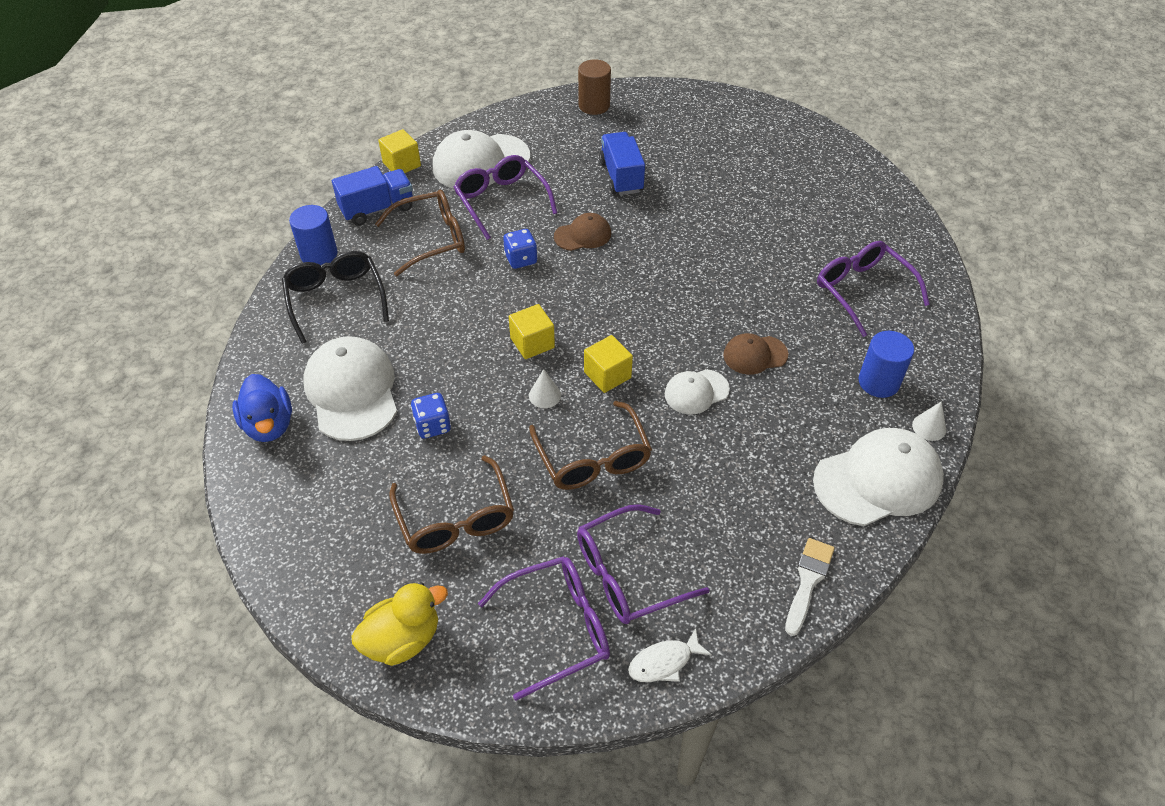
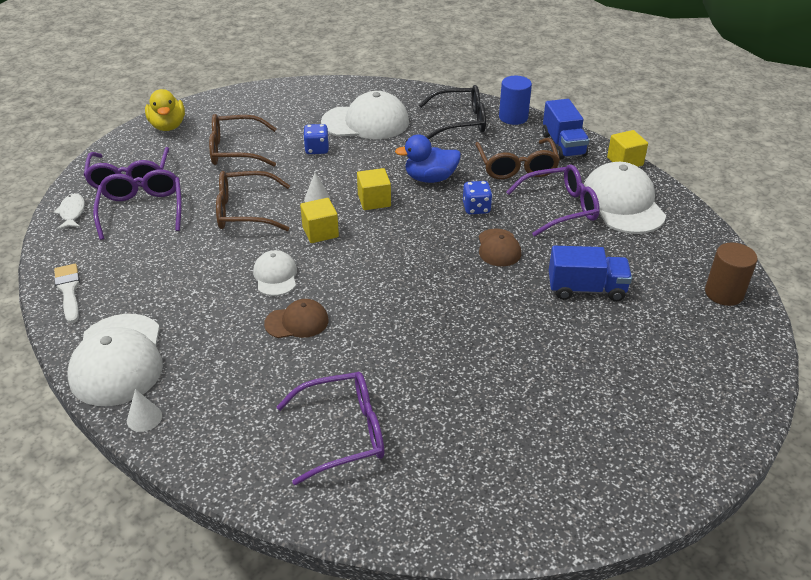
camera: 105 degrees right, 10 degrees down
blue duck [232,374,292,442] -> blue duck moved to [395,135,461,183]
brown cap [723,333,788,375] -> brown cap turned 75 degrees clockwise [264,299,329,338]
white brush [785,538,835,636] -> white brush turned 150 degrees counterclockwise [54,264,80,323]
blue cylinder [858,331,914,398] -> none

